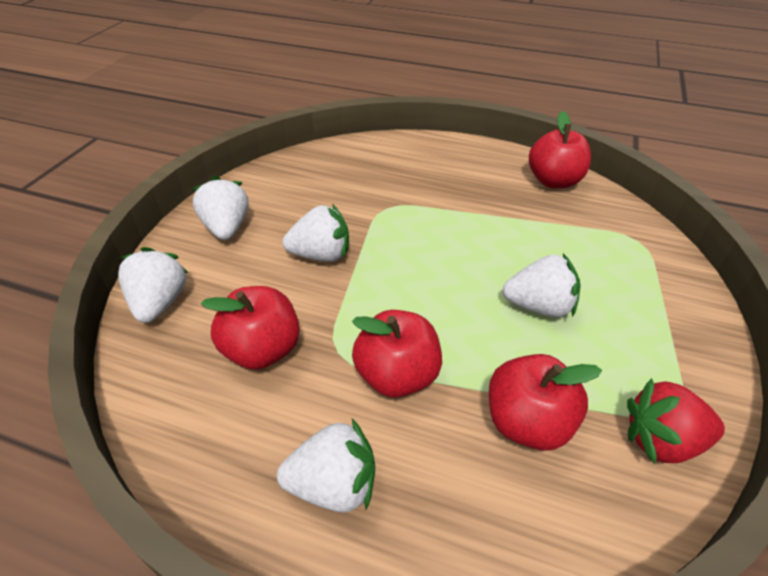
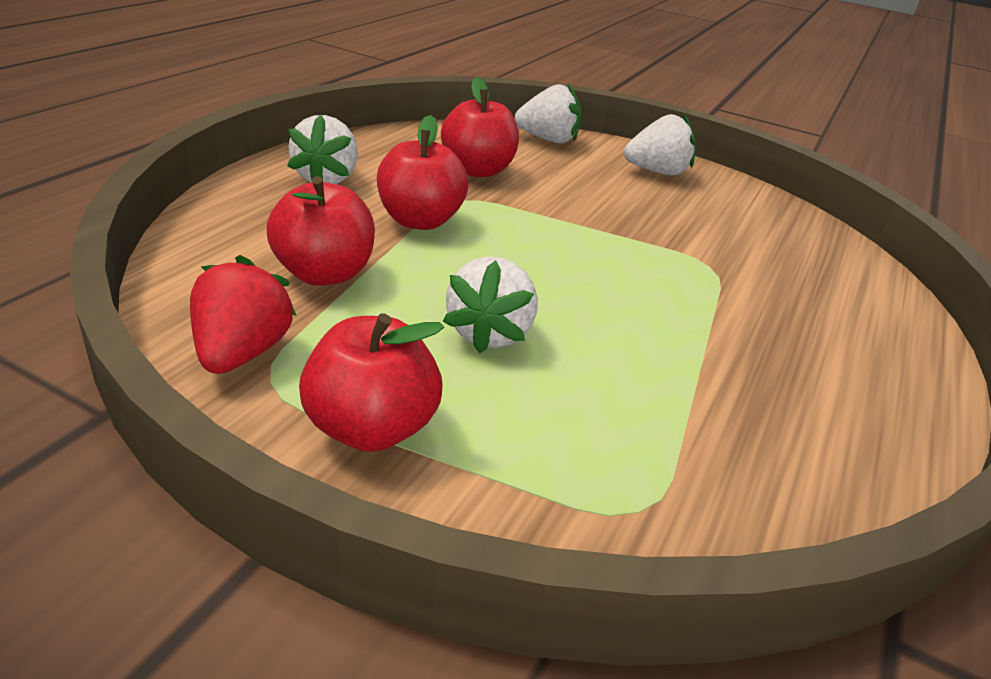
camera: 95 degrees right, 10 degrees down
white strawberry [283,204,349,262] -> none
red apple [529,111,591,189] -> red apple moved to [299,313,444,452]

